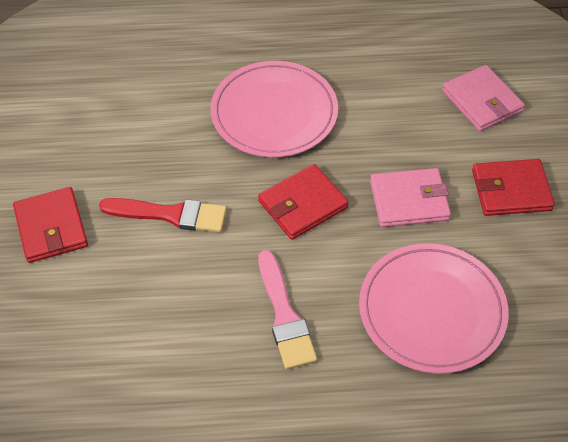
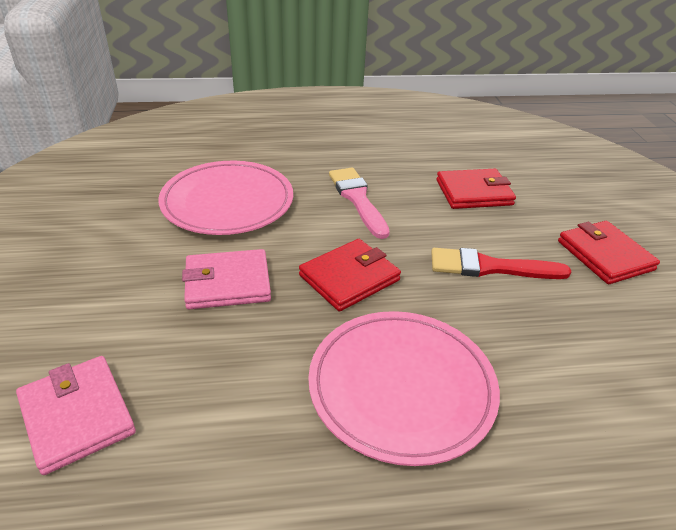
camera: 175 degrees right, 15 degrees down
red wallet [472,159,555,216] -> red wallet moved to [436,169,516,209]

